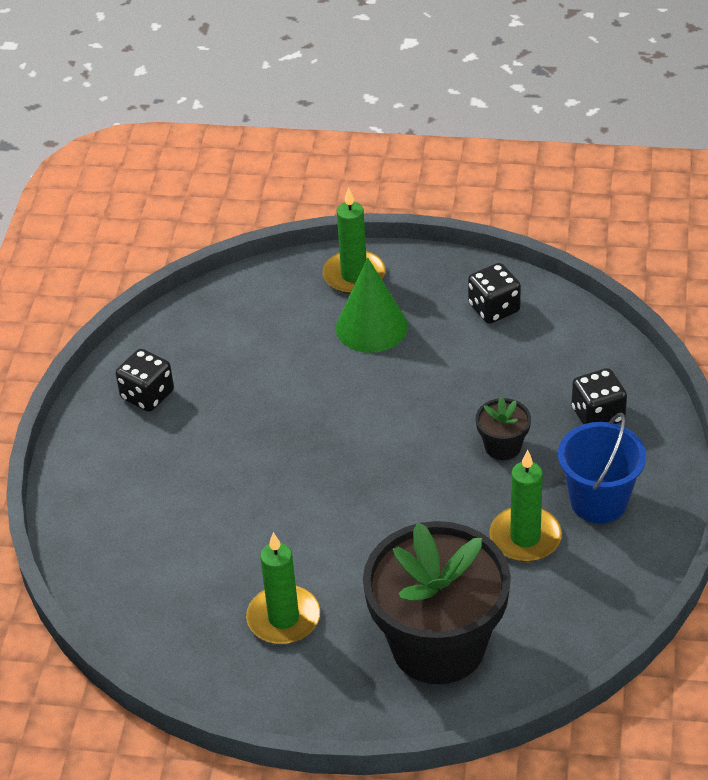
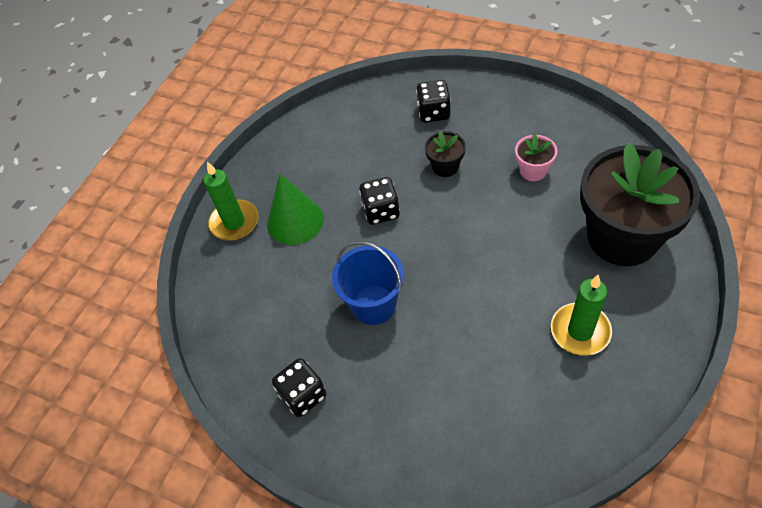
camera: 70 degrees left, 10 degrees up
black dice [468,263,521,324] -> black dice moved to [359,177,400,225]
green candle [489,450,562,562] -> pink flower pot [515,134,558,181]
blue bucket [558,413,646,523] -> blue bucket moved to [332,241,404,325]

